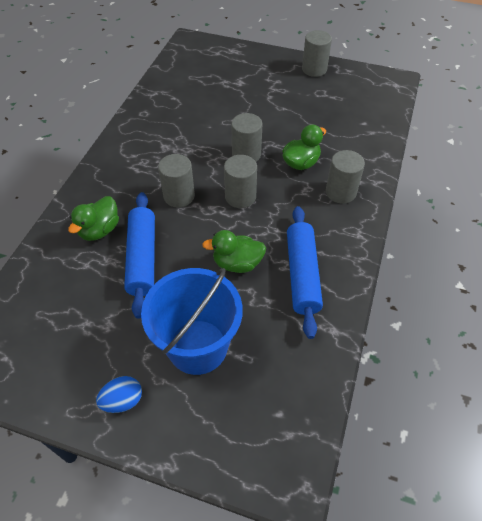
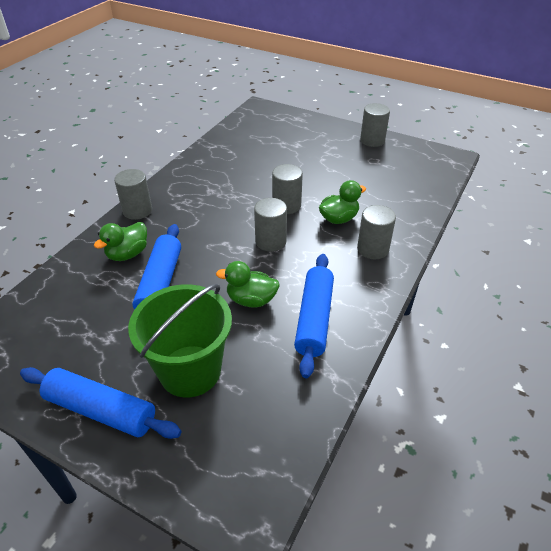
camera: 10 degrees right, 10 degrees down
blue egg [96,376,142,413] -> blue rolling pin [20,367,181,439]
blue bucket [141,268,243,375] -> green bucket [128,284,232,398]
grey cylinder [158,154,195,208] -> grey cylinder moved to [114,169,152,220]

